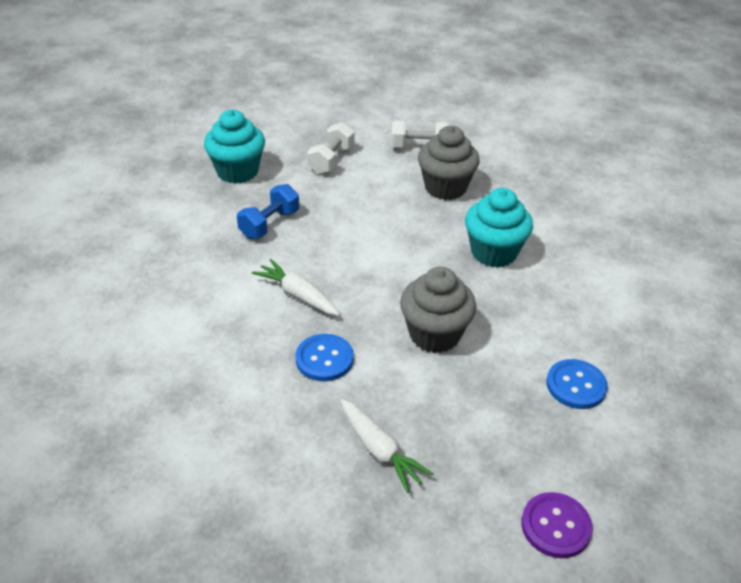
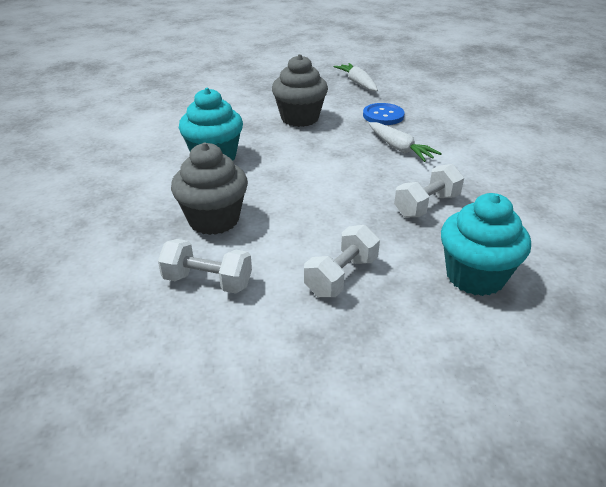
camera: 165 degrees left, 5 degrees down
blue dumbbell [237,184,299,239] -> white dumbbell [394,164,464,218]
purple button [521,492,593,558] -> none
blue button [546,359,608,409] -> none

